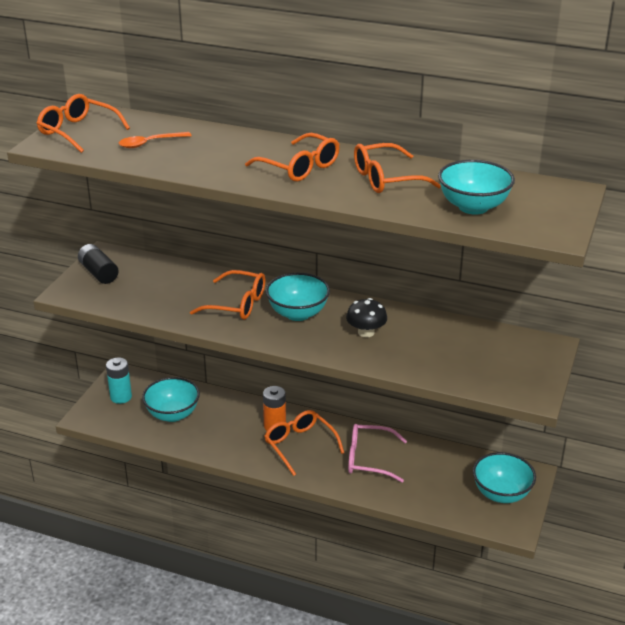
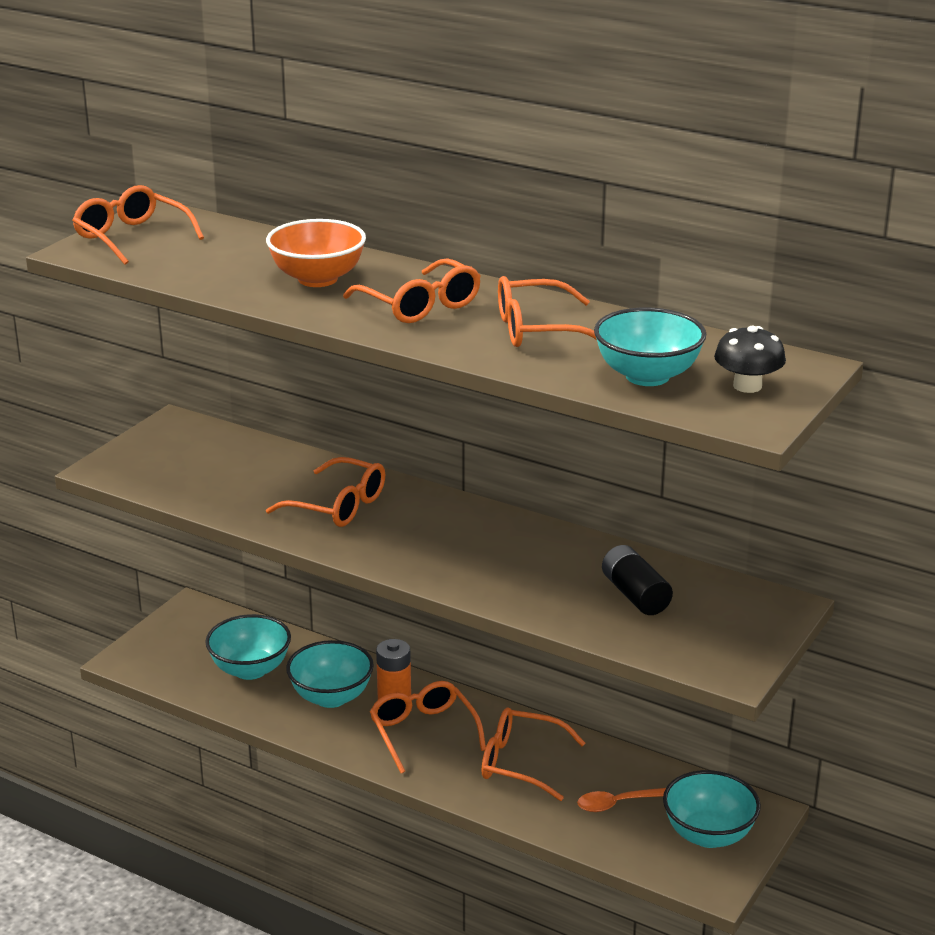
camera: 10 degrees right, 5 degrees down
black battery [78,244,119,284] -> black battery moved to [602,545,673,615]
turquoise battery [106,358,132,404] -> none
orange spoon [119,132,191,148] -> orange spoon moved to [577,788,666,812]
turquoise bowl [266,273,330,321] -> turquoise bowl moved to [286,640,374,708]
black mushroom [346,298,387,337] -> black mushroom moved to [714,326,786,393]
pink glasses [348,424,407,483] -> orange glasses [481,708,585,801]
none -> orange bowl [266,219,366,287]

